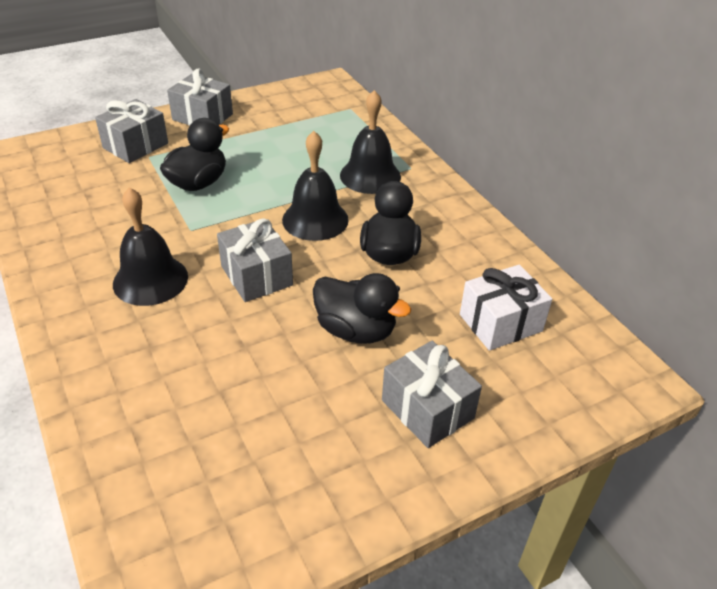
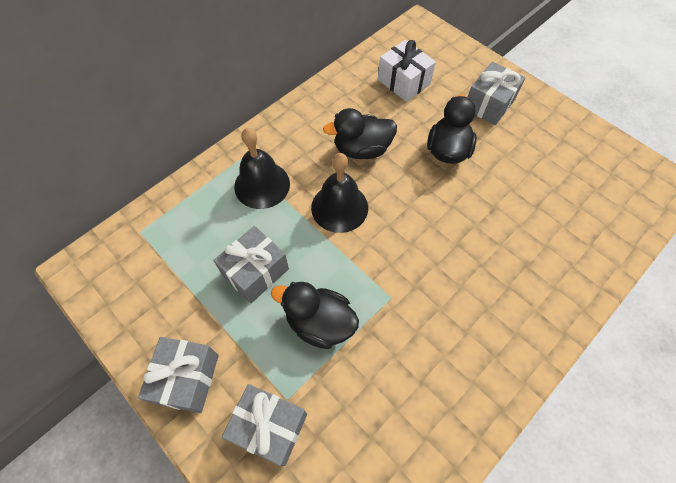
camera: 105 degrees left, 20 degrees up
black bell [113,187,188,306] -> none
grey gift [217,218,293,302] -> grey gift moved to [213,226,289,303]

